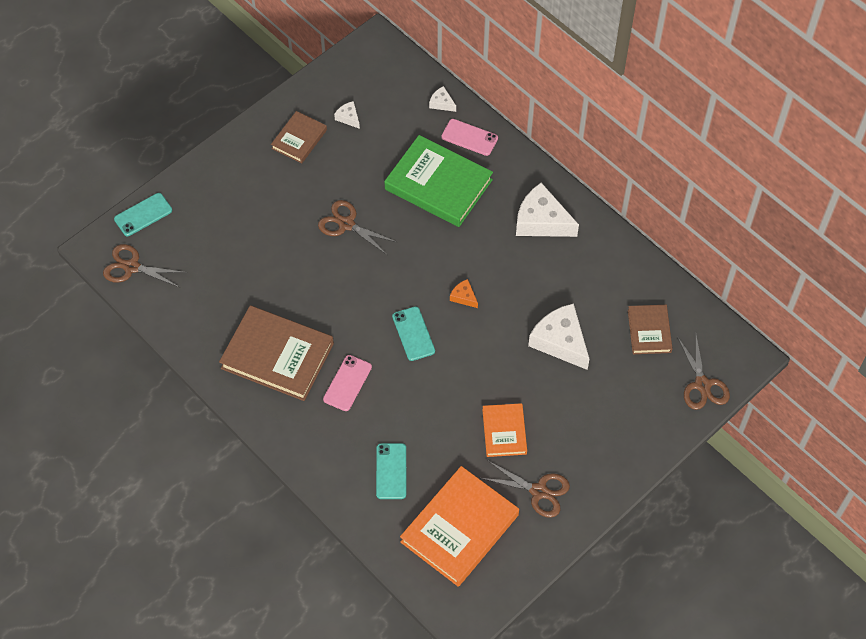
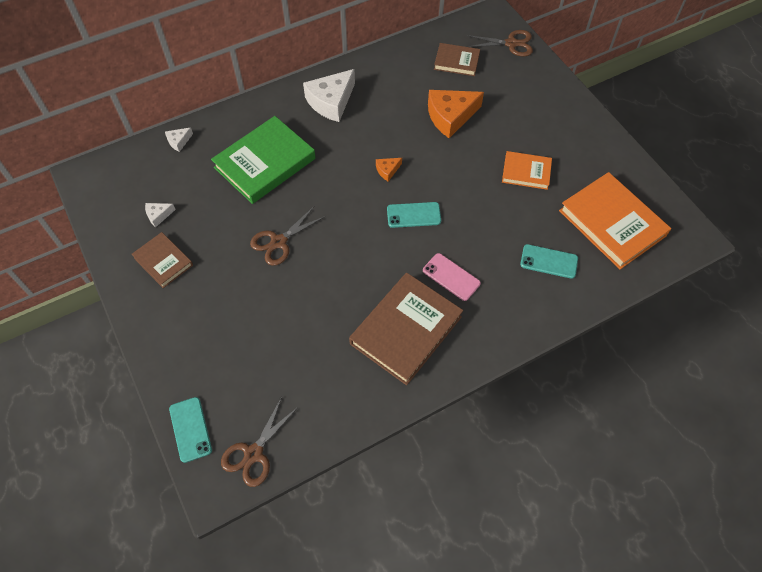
camera: 75 degrees left, 0 degrees up
pink phone [441,119,498,156] -> none
brown scissors [481,460,570,518] -> none
white cheese [528,303,589,370] -> orange cheese [428,90,484,138]

